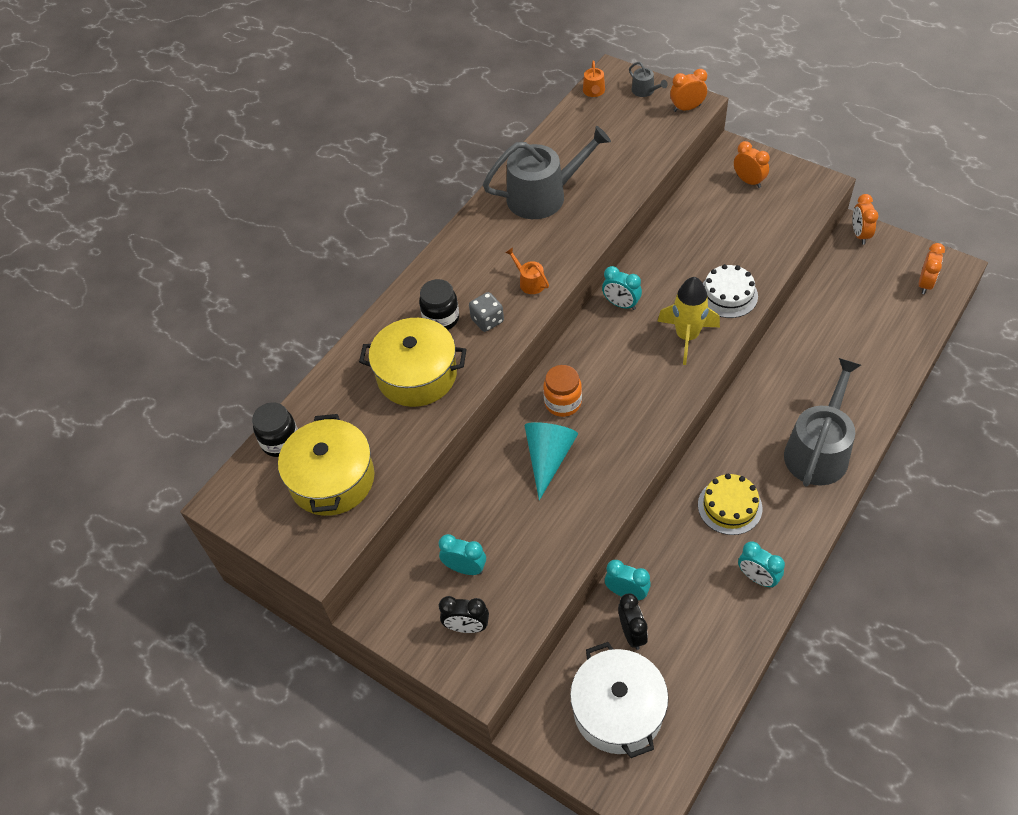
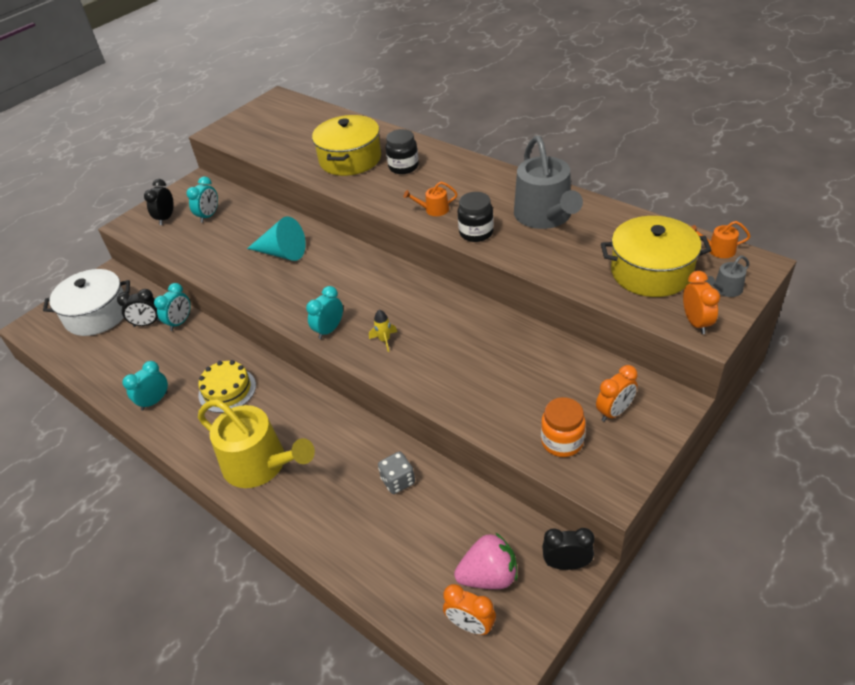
camera: 95 degrees right, 10 degrees down
black jar [252,402,298,457] -> black jar moved to [458,192,494,242]
yellow pot [278,414,374,516] -> yellow pot moved to [601,216,712,297]
grey dice [469,292,504,332] -> grey dice moved to [378,452,415,494]
orange watering can [505,247,549,294] -> orange watering can turned 150 degrees counterclockwise [404,182,458,216]
orange jar [543,365,582,417] -> orange jar moved to [541,397,586,457]
turquoise clock [602,266,642,310] -> turquoise clock moved to [306,286,343,339]
yellow rocket [657,277,720,365] -> yellow rocket [369,310,397,352], size x0.47
white cake [703,264,758,318] -> none
grey watering can [784,358,861,486] -> yellow watering can [198,399,315,488]
orange clock [853,194,878,245] -> black clock [542,528,594,570]
none -> pink strawberry [454,532,517,589]

